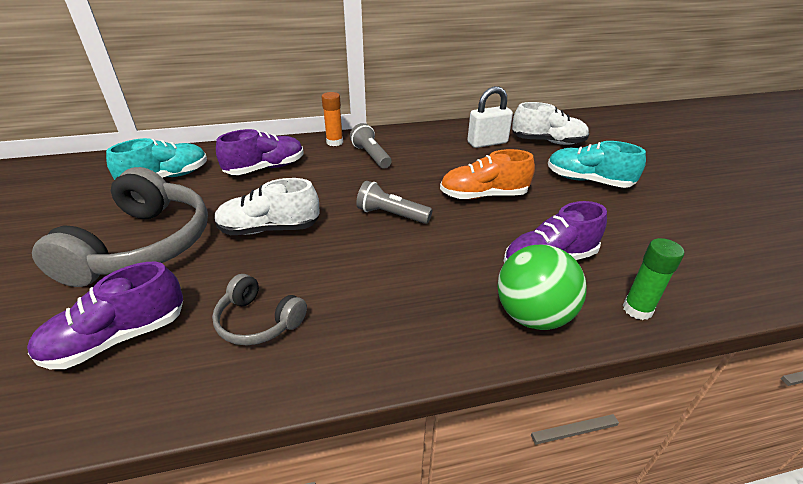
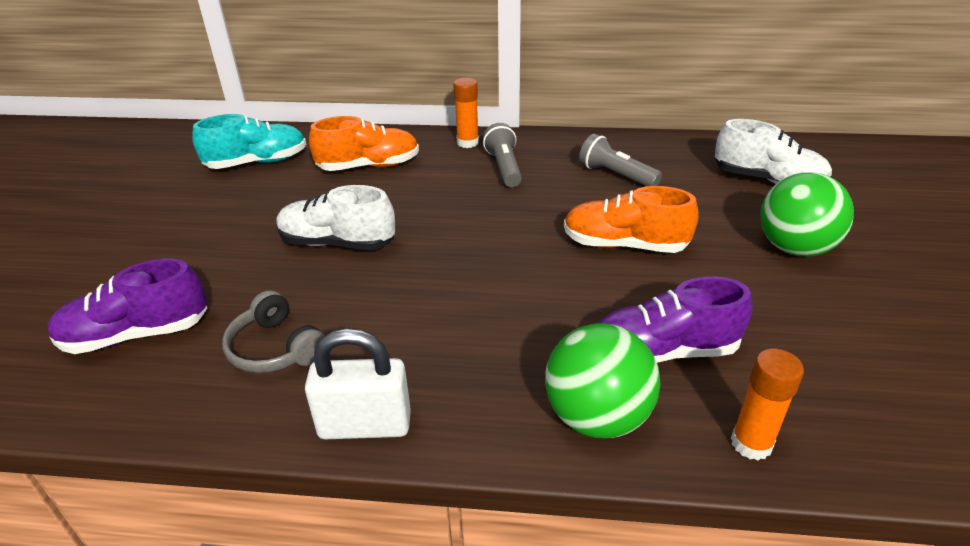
camera: 20 degrees right, 0 degrees up
grey headphones [32,167,208,287] -> none
purple shoe [216,129,303,175] -> orange shoe [309,116,419,171]
grey flashlight [356,181,432,224] -> grey flashlight moved to [579,134,662,186]
white padlock [467,86,513,148] -> white padlock moved to [305,328,411,439]
turquoise shoe [548,141,646,188] -> green ball [760,172,854,257]
green glue stick [623,238,684,320] -> orange glue stick [731,349,804,460]

